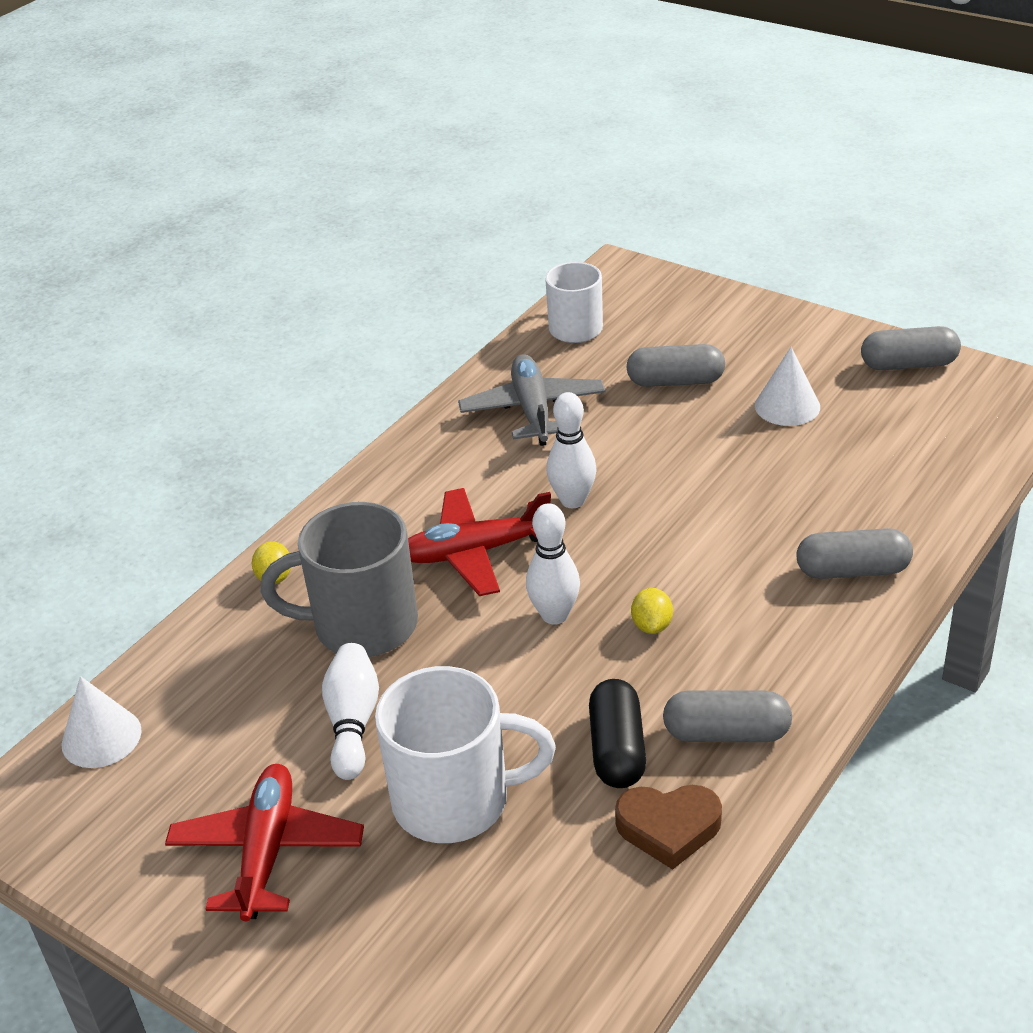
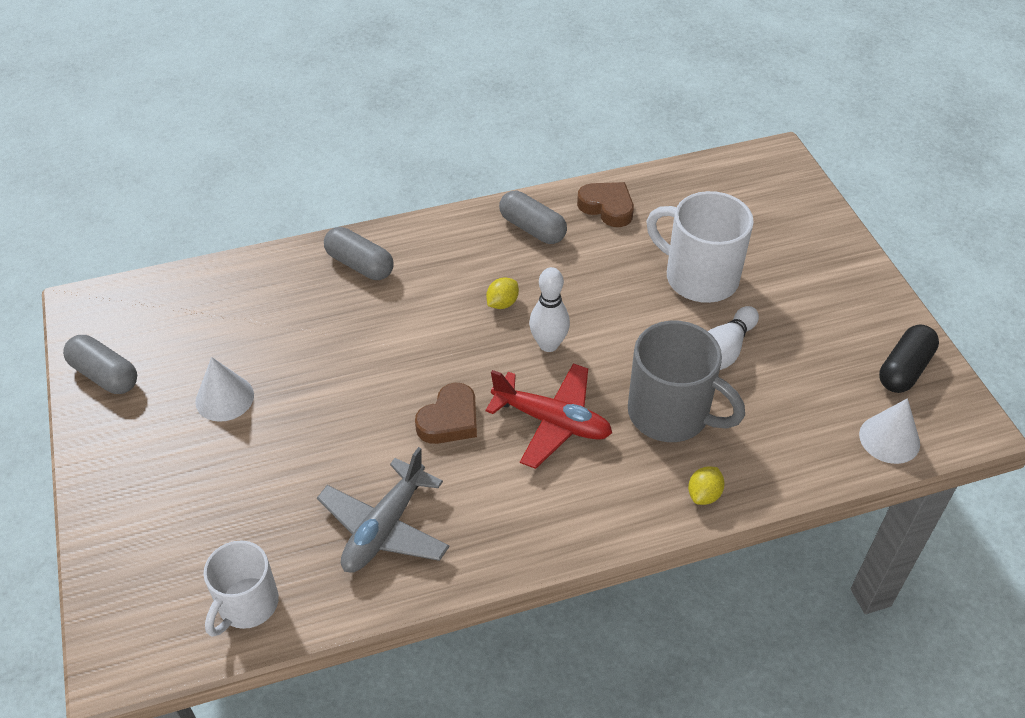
camera: 145 degrees left, 10 degrees up
red plane [165,764,364,921] -> none
white bowling pin [547,392,596,508] -> brown heart [415,383,477,444]
black capsule [589,679,646,788] -> black capsule moved to [879,324,939,393]
grey capsule [627,344,725,387] -> none

